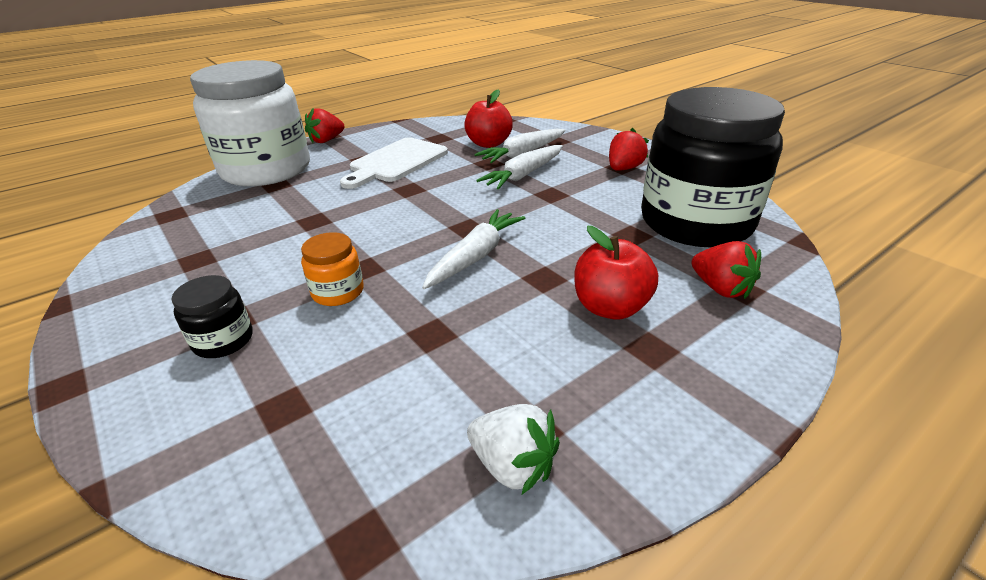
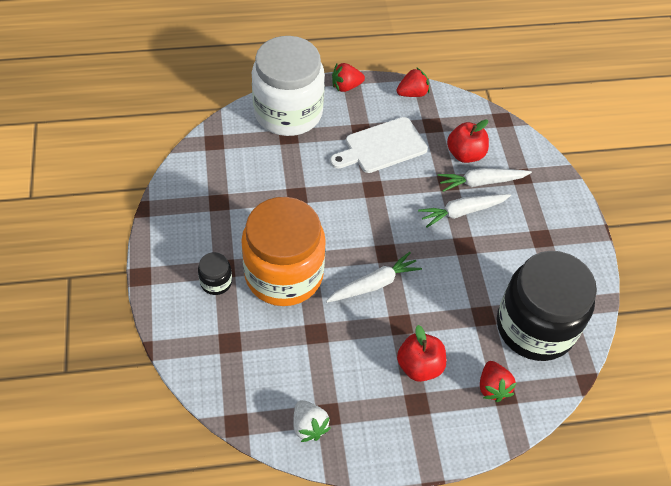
camera: 25 degrees right, 20 degrees up
orange jar [301,232,364,306] -> orange jar [241,197,326,306], size x2.49
red strawberry [609,128,649,171] -> red strawberry moved to [396,67,430,97]

